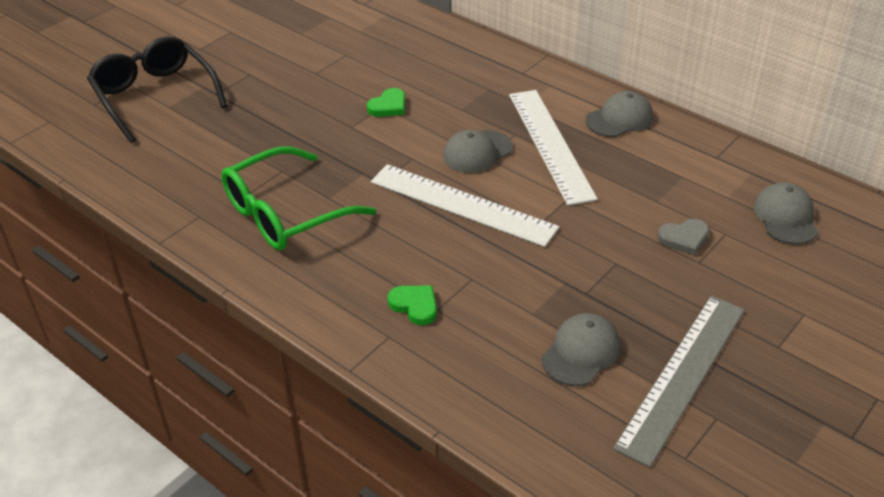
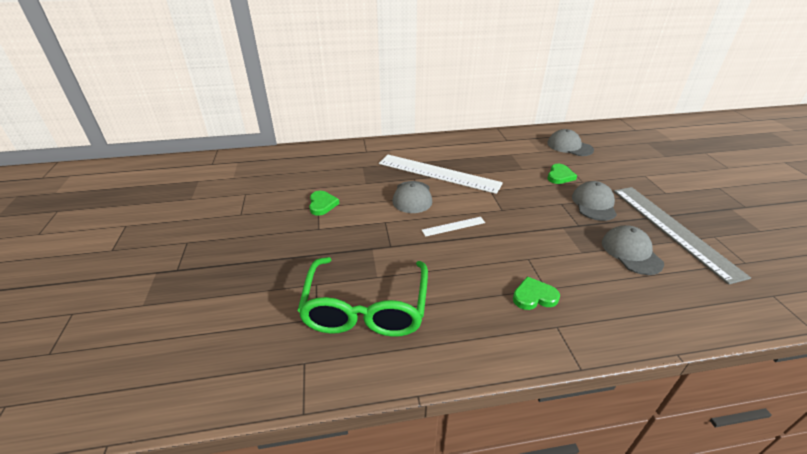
camera: 50 degrees left, 5 degrees down
black glasses [87,36,227,143] -> none
white ruler [371,164,559,247] -> white ruler [422,217,485,237], size x0.44
grey cap [586,91,653,137] -> grey cap moved to [572,181,617,221]
grey heart [657,219,709,255] -> green heart [548,164,577,184]

